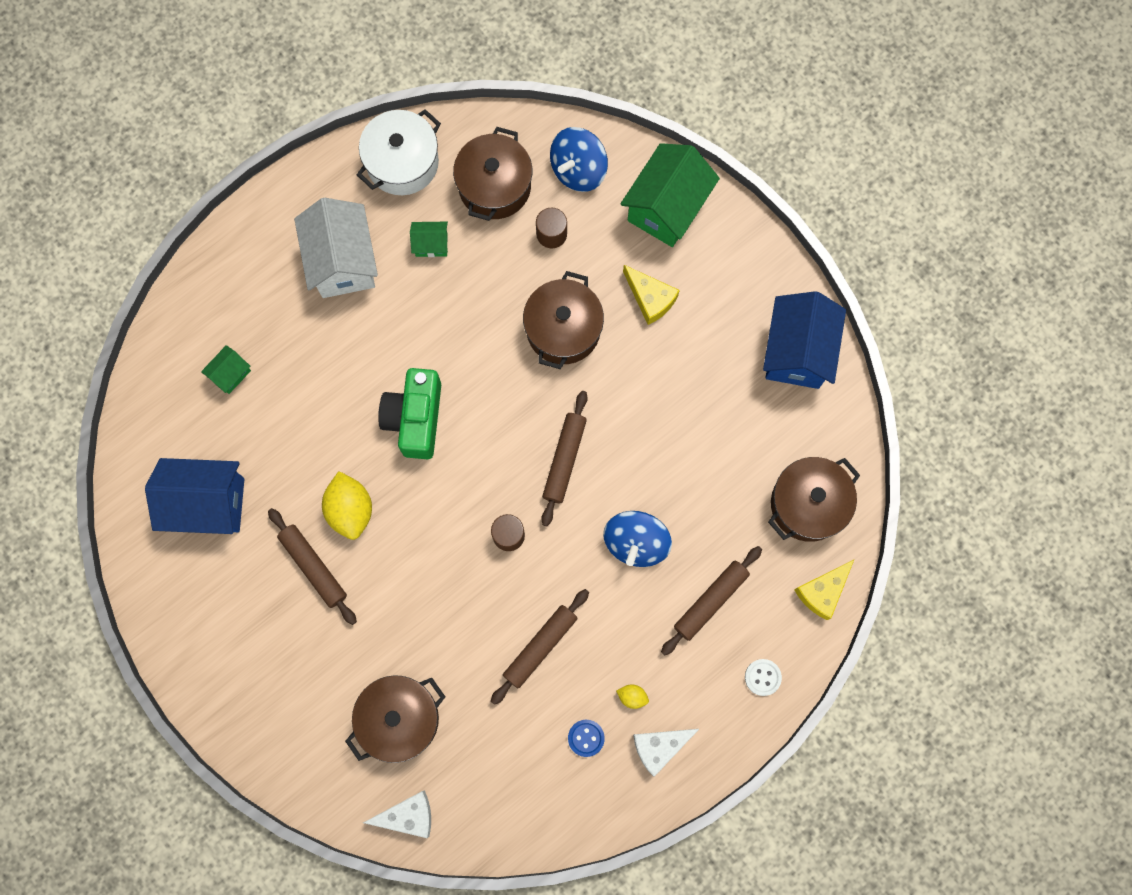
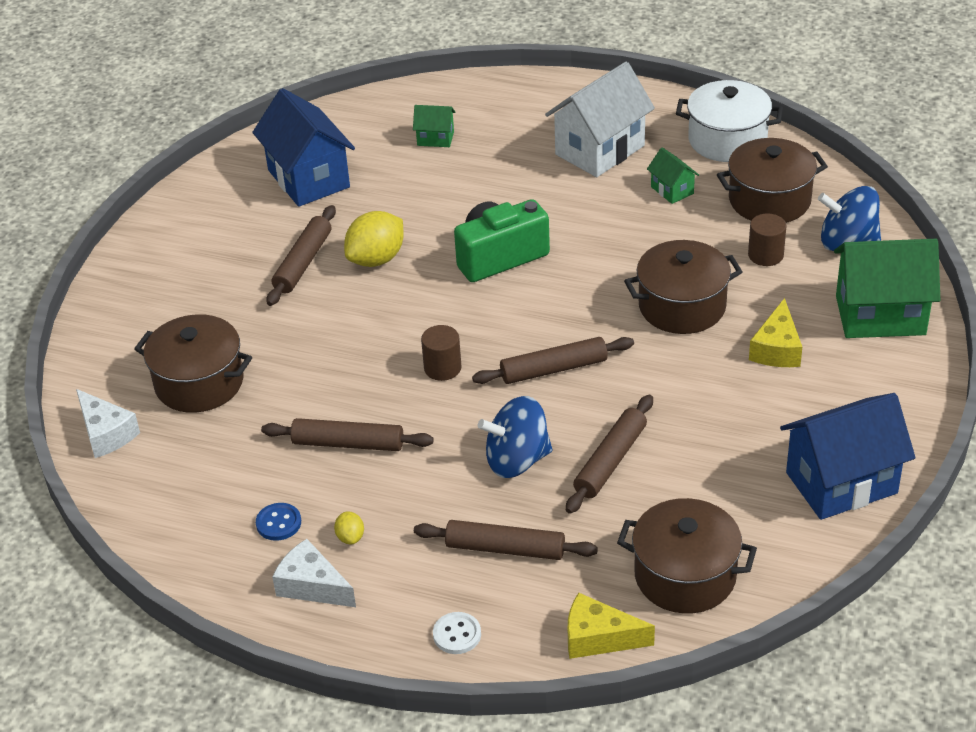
camera: 60 degrees right, 35 degrees down
none -> brown rolling pin [566,395,653,514]

